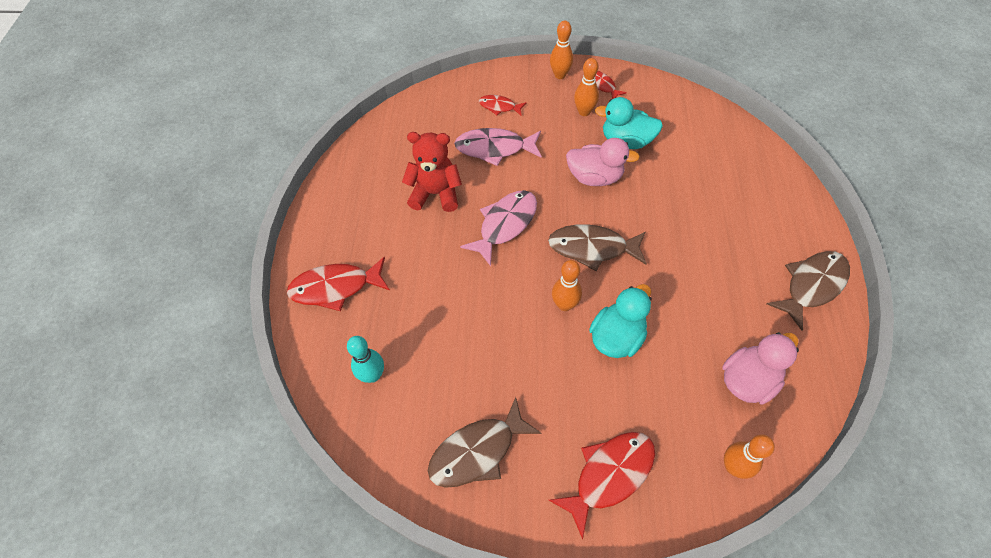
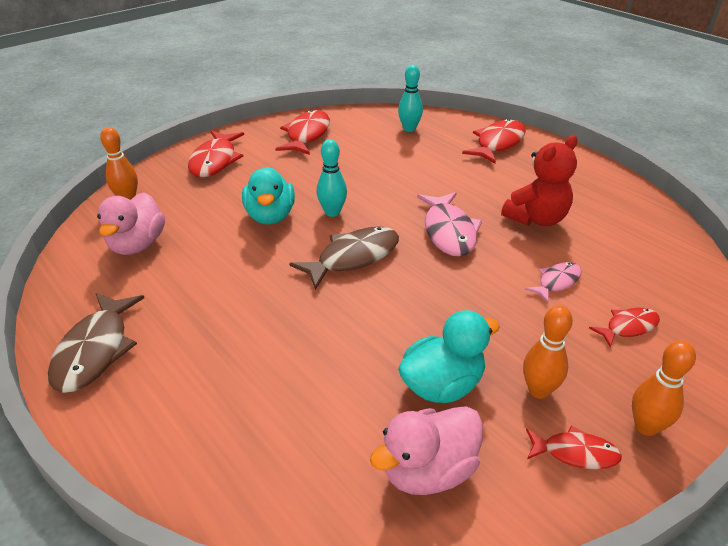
camera: 135 degrees right, 20 degrees down
brown fish [428,397,541,488] -> red fish [275,110,330,155]
pink fish [454,128,542,166] -> pink fish [525,262,582,303], size x0.57
orange bowling pin [552,260,582,311] -> turquoise bowling pin [317,139,347,217]
pink duck [566,138,640,186] -> pink duck moved to [370,406,483,495]

